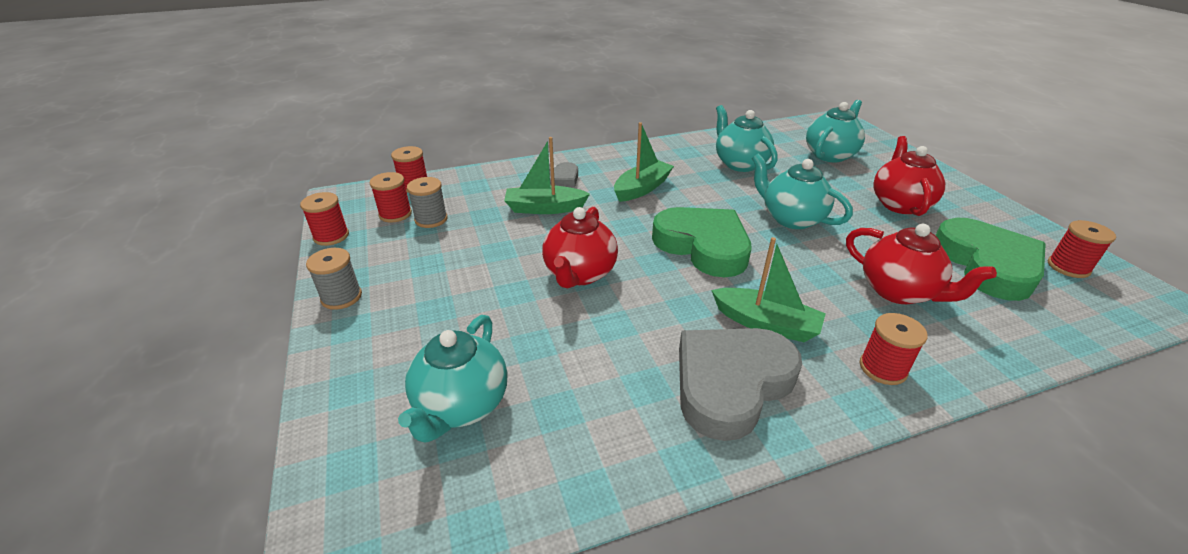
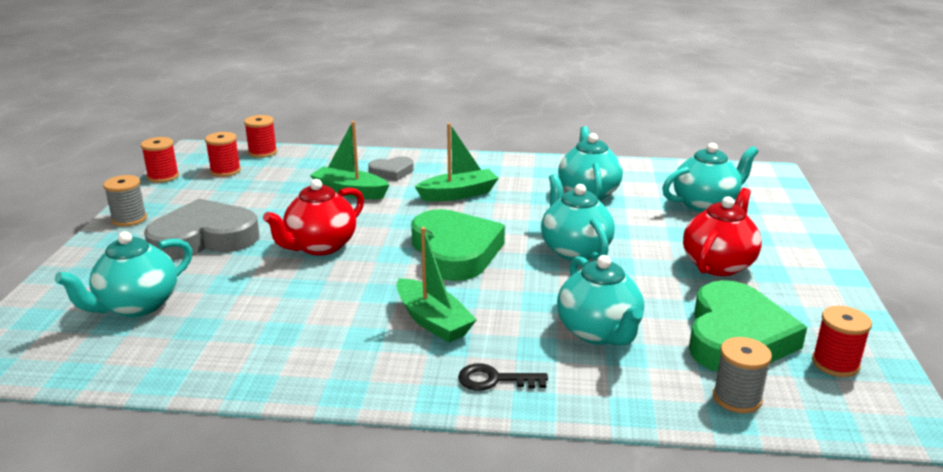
camera: 25 degrees right, 10 degrees down
grey spool [407,177,448,228] -> grey spool moved to [713,337,772,413]
grey heart [679,328,802,441] -> grey heart moved to [144,199,260,260]
red teapot [846,224,997,304] -> turquoise teapot [557,255,644,346]
red spool [860,313,928,385] -> black key [458,363,548,391]

